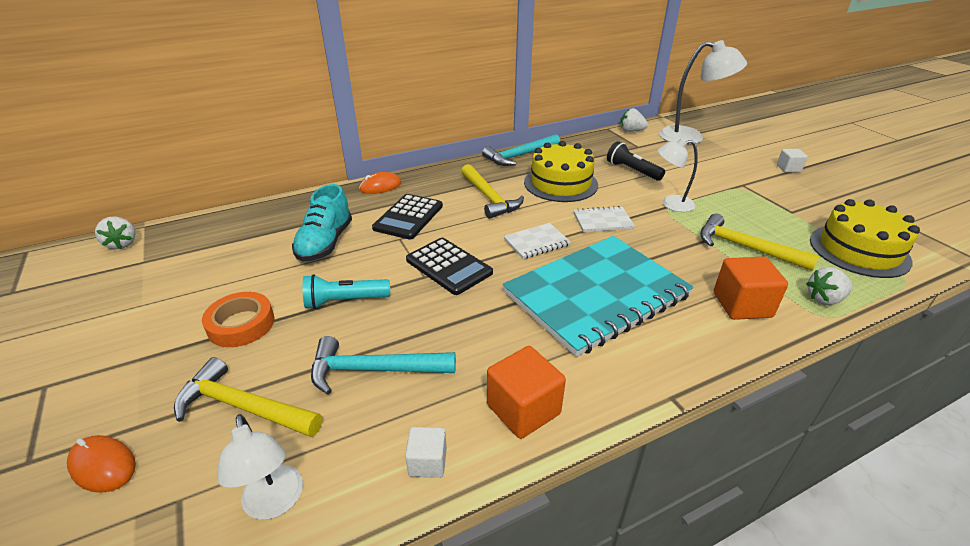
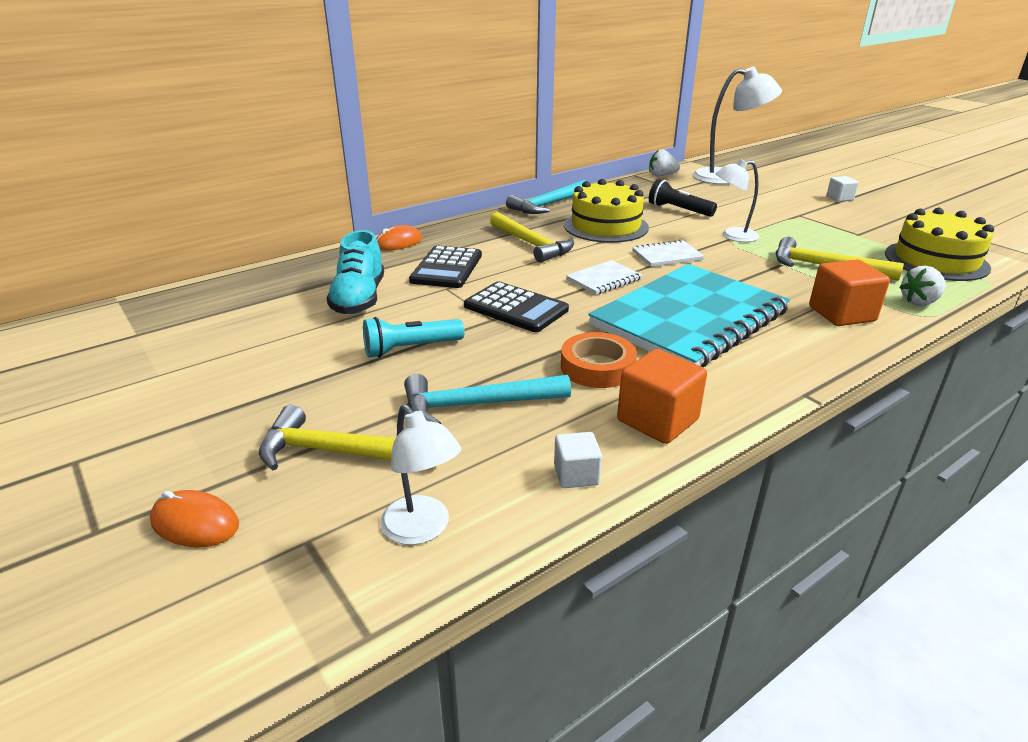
camera: 10 degrees left, 5 degrees down
white strawberry [95,216,136,249] -> none
orange tape [202,292,274,347] -> orange tape moved to [561,332,637,388]

